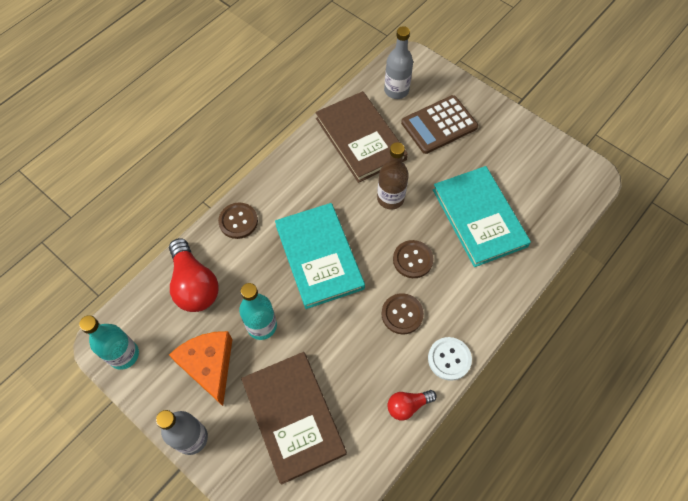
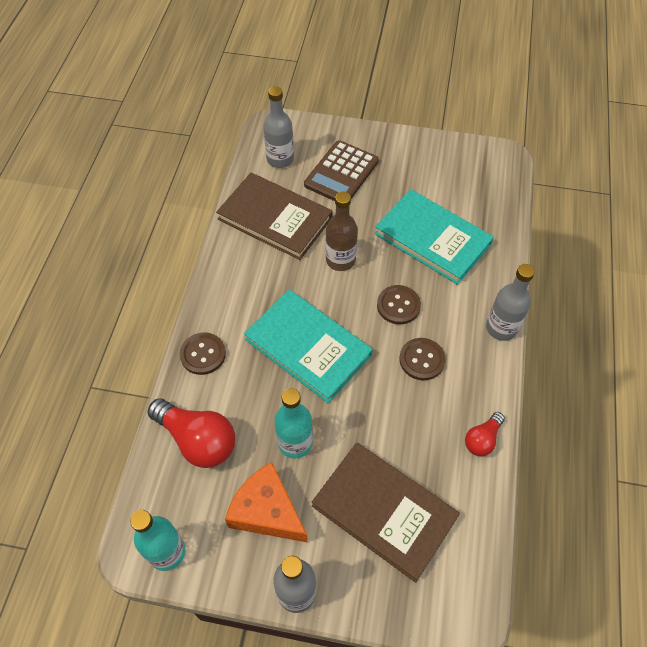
camera: 30 degrees left, 5 degrees down
white button [428,337,472,381] -> none
none -> grey bottle [486,264,535,341]

